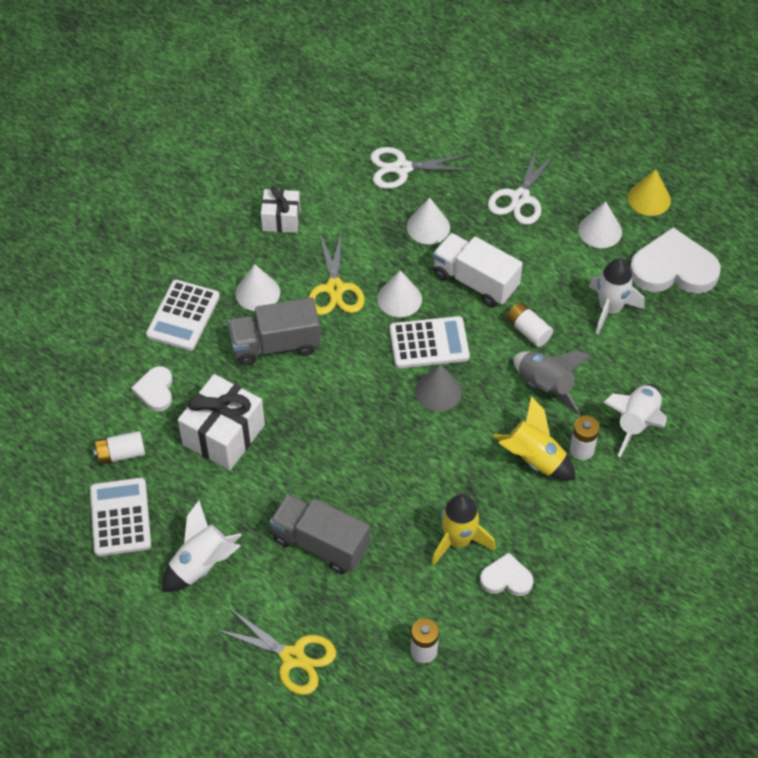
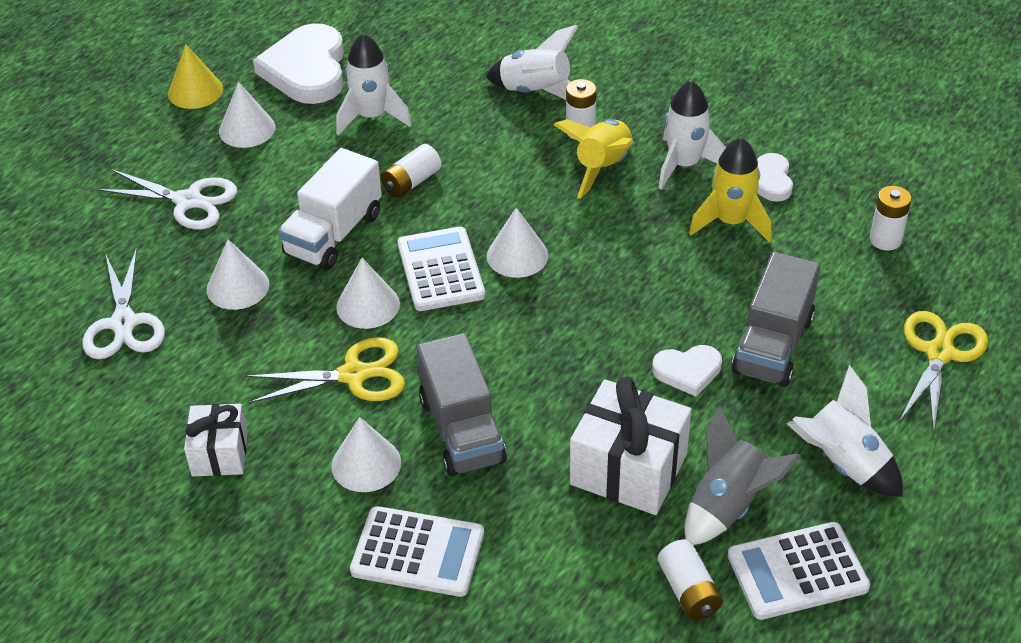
camera: 95 degrees left, 10 degrees down
white heart [131,366,173,412] -> white heart moved to [652,345,722,397]
grey cone [415,364,462,411] -> white cone [487,207,548,278]
grey rocket [513,350,591,414] -> grey rocket moved to [685,406,801,545]
none -> white rocket [659,81,726,190]

